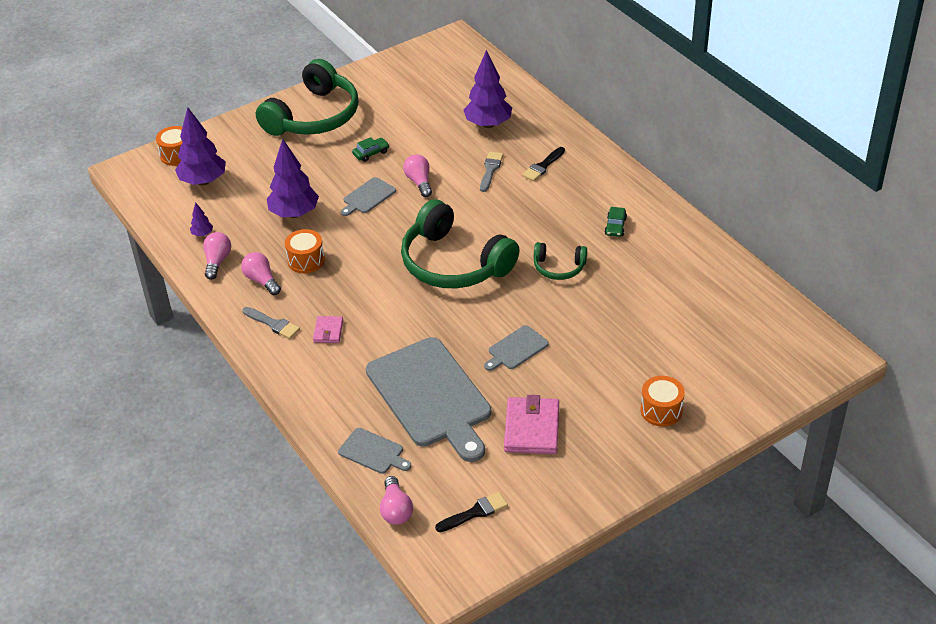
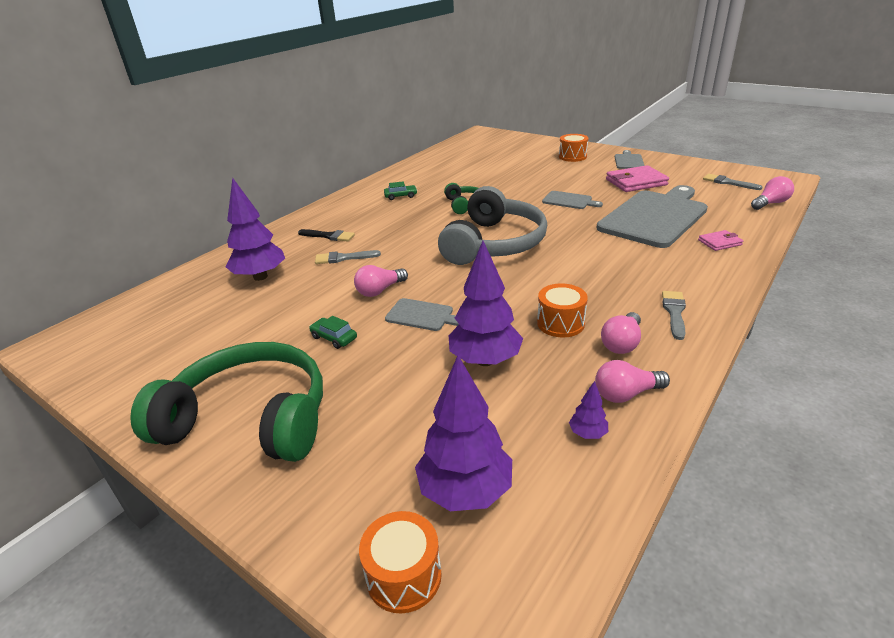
camera: 110 degrees left, 10 degrees down
pink wallet [313,316,343,343] -> pink wallet moved to [698,230,743,251]
grey cutting board [338,428,411,474] -> grey cutting board moved to [615,150,645,169]
green headphones [401,199,519,288] -> grey headphones [438,186,547,265]
black brush [435,492,508,532] -> grey brush [703,174,762,190]

